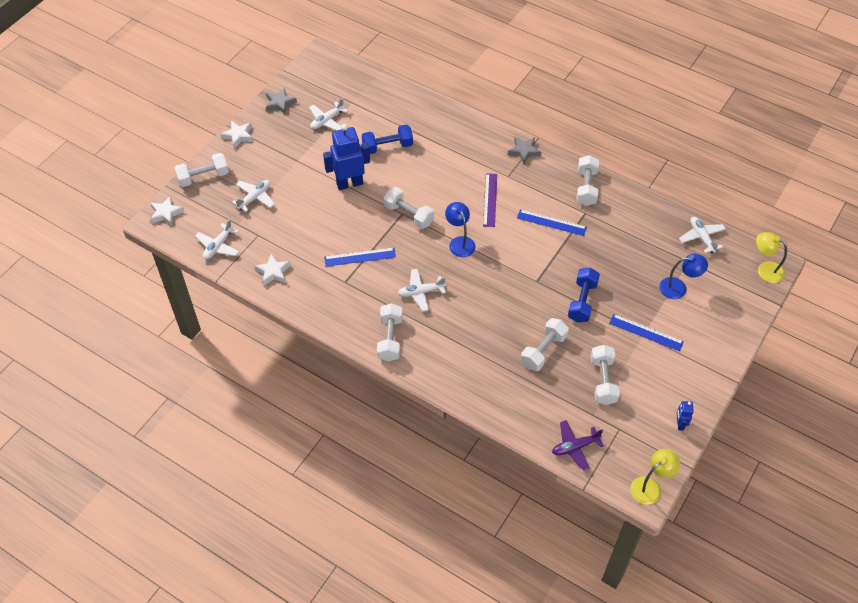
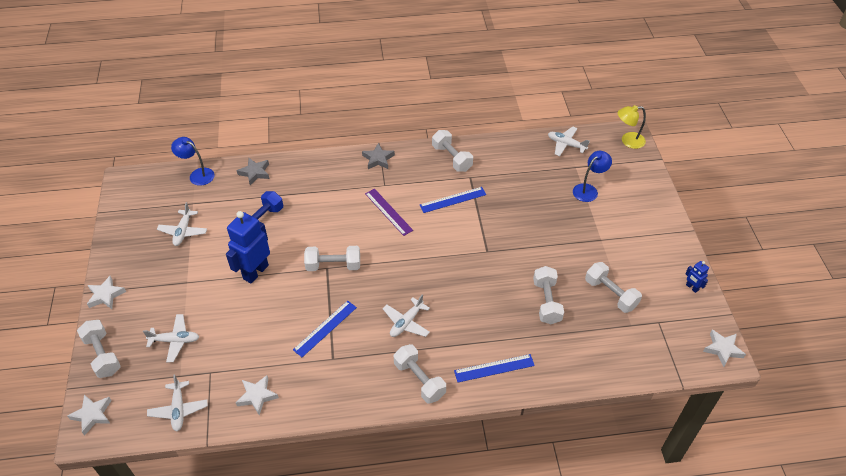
camera: 40 degrees left, 5 degrees down
white dumbbell [175,153,229,187] -> white dumbbell turned 60 degrees counterclockwise [77,320,121,378]
white plane [232,180,275,212] -> white plane turned 90 degrees clockwise [143,314,199,362]
grey star [266,88,297,115] -> grey star moved to [237,158,270,185]
blue lamp [445,202,475,257] -> blue lamp moved to [171,137,215,186]
purple plane [552,420,604,471] -> none
blue dumbbell [568,268,600,322] -> none
blue ruler [609,314,684,351] -> blue ruler moved to [454,354,535,382]
yellow lamp [630,449,680,504] -> white star [703,330,746,367]

